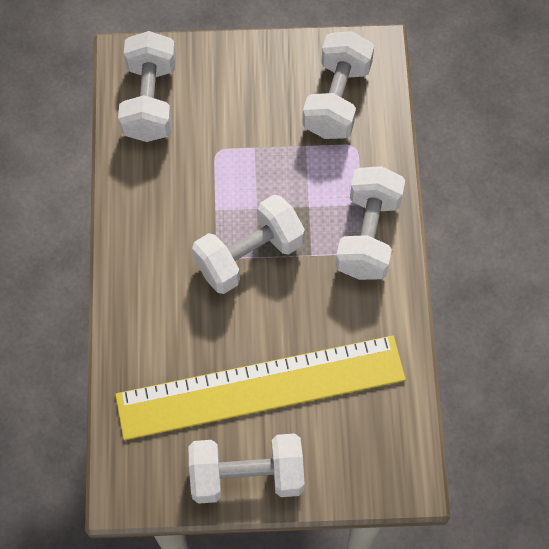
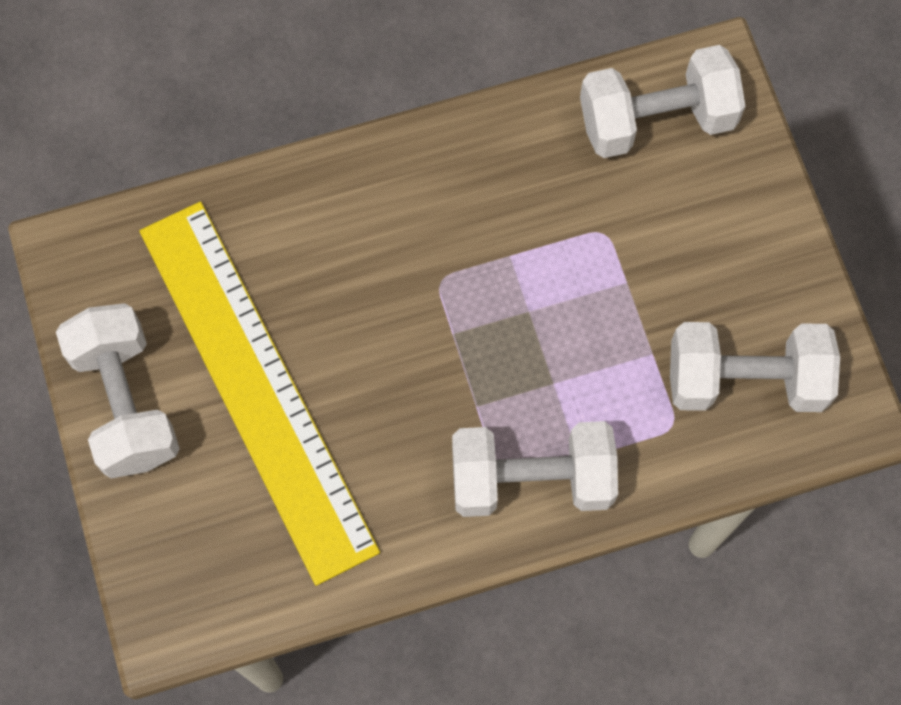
camera: 75 degrees right, 5 degrees up
white dumbbell [192,195,305,294] -> none

